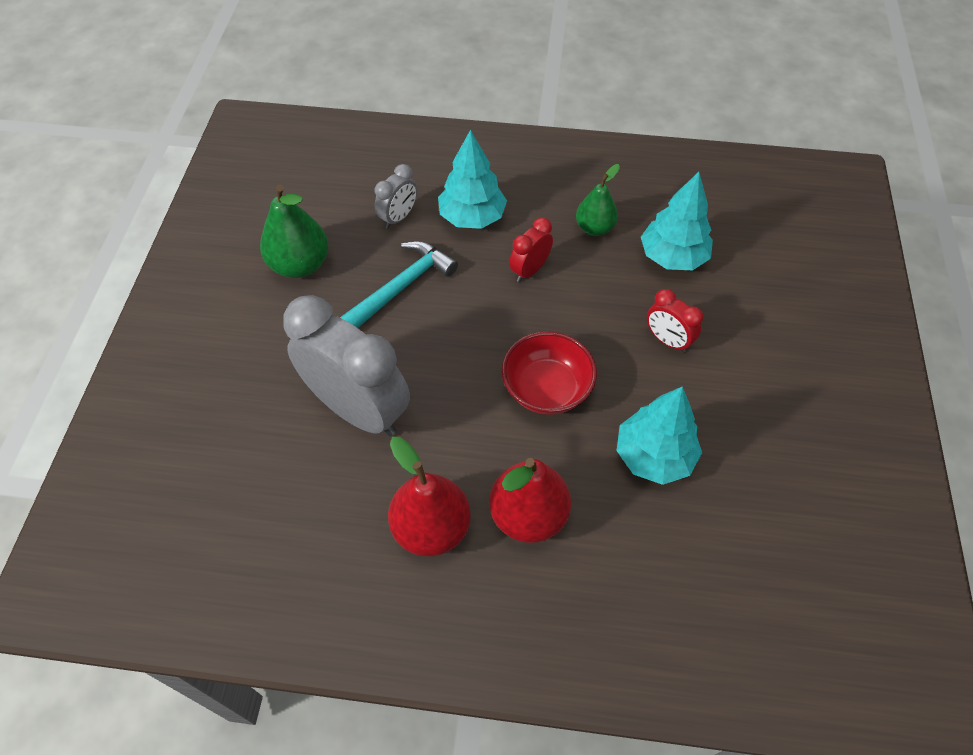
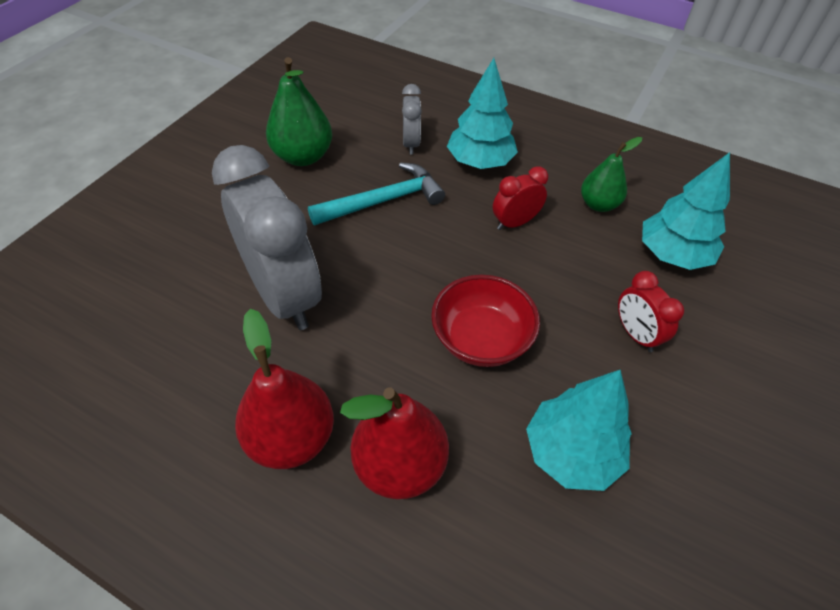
camera: 20 degrees right, 5 degrees down
grey clock [374,164,417,229] -> grey clock turned 60 degrees counterclockwise [402,84,422,155]

